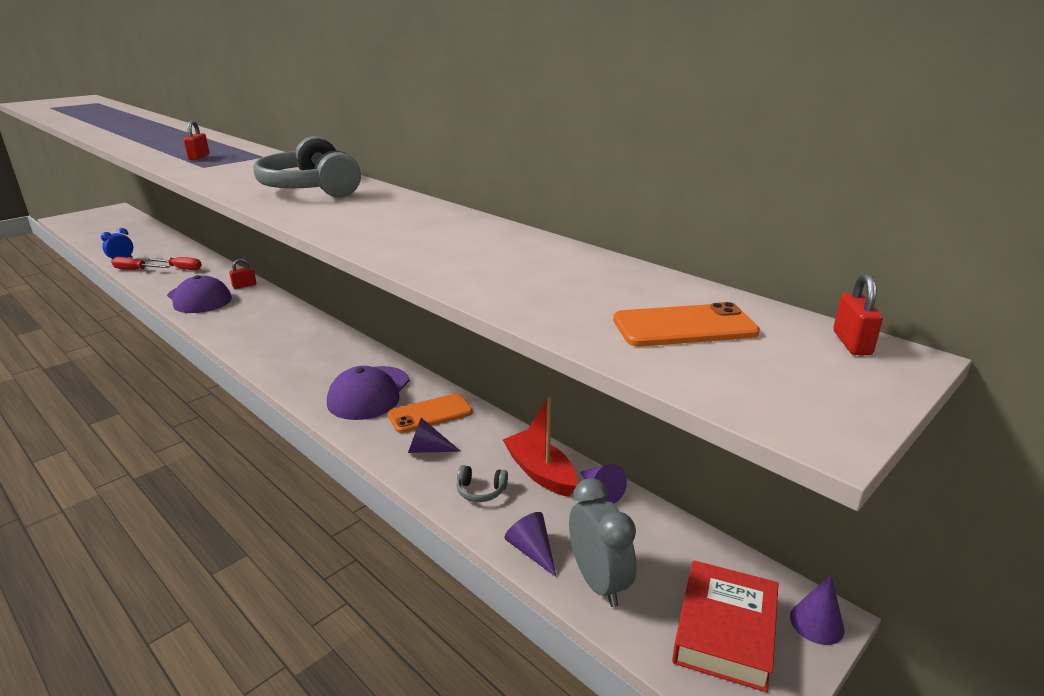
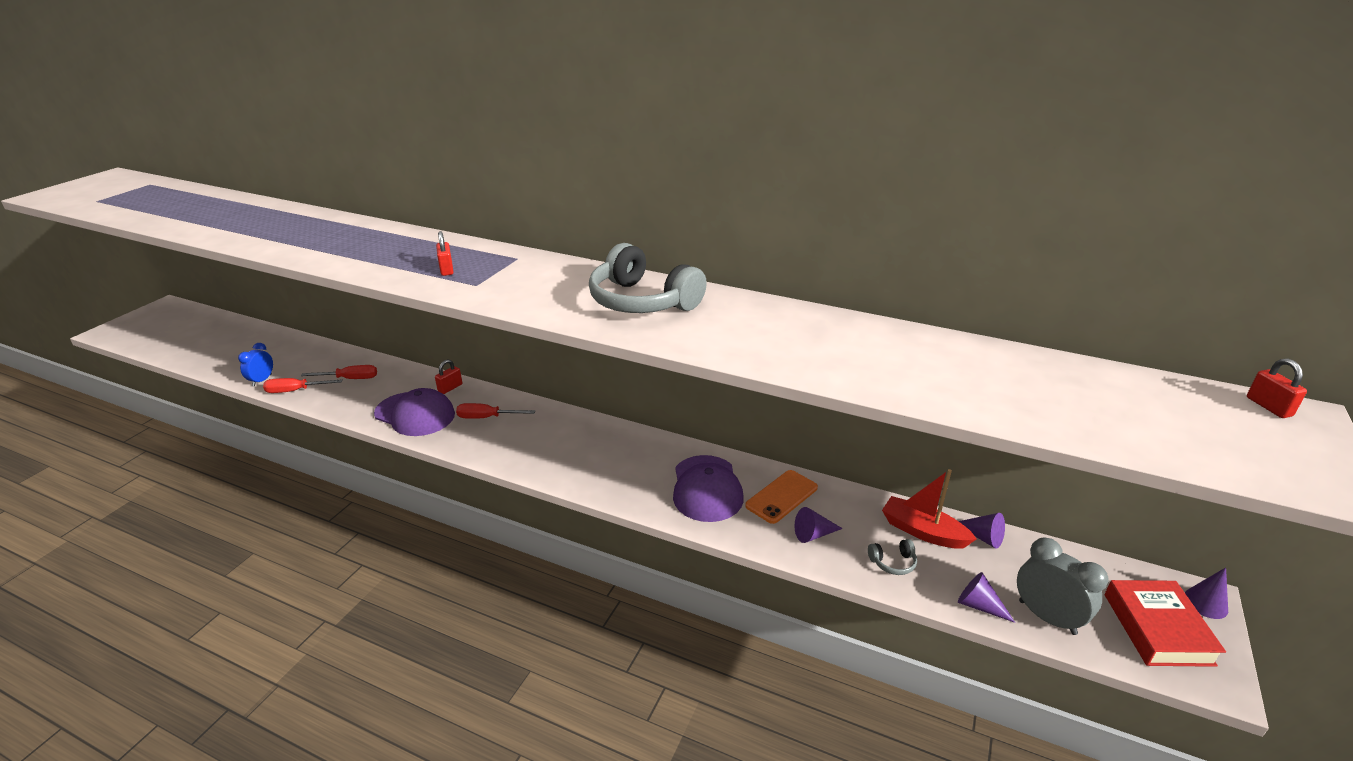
camera: 20 degrees left, 5 degrees up
orange phone [613,302,760,347] -> none
none -> red screwdriver [456,403,535,419]

